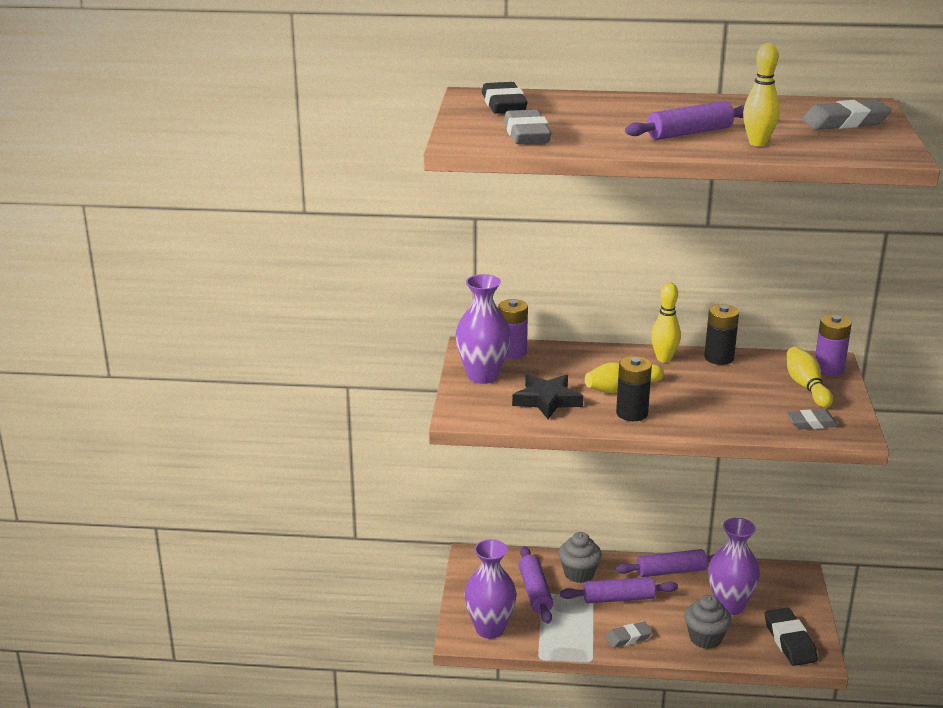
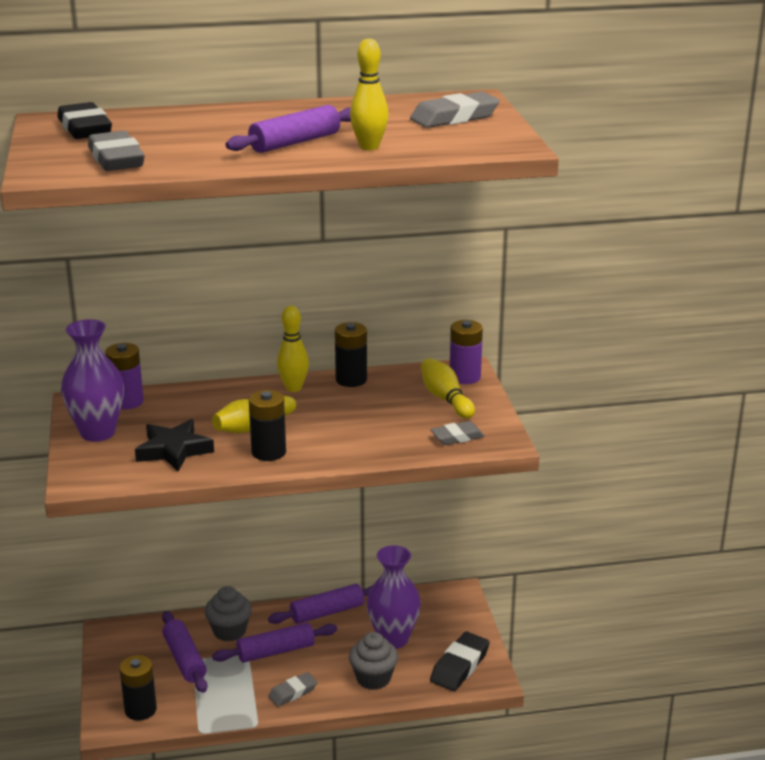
camera: 15 degrees left, 0 degrees up
purple vase [464,539,517,639] -> black battery [119,655,157,720]
black eraser [765,608,818,666] -> black eraser turned 60 degrees clockwise [430,632,490,691]

